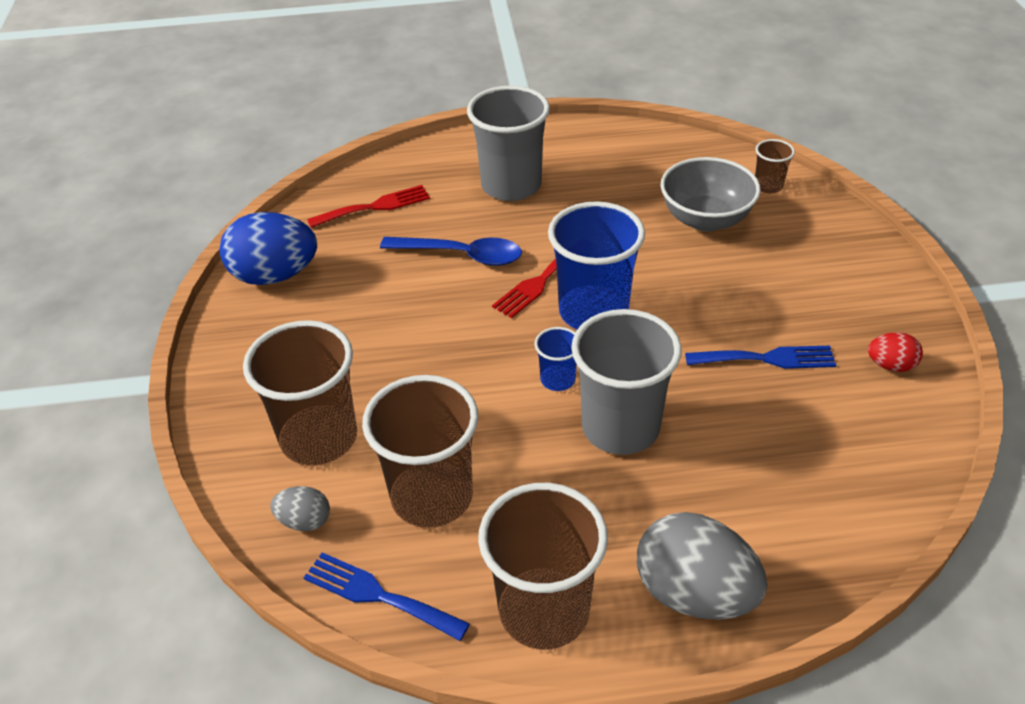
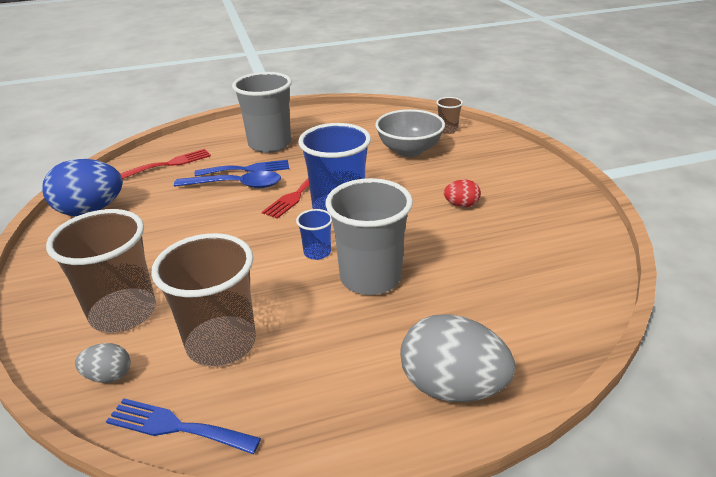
camera: 10 degrees left, 10 degrees down
brown cup [478,483,608,649] -> none
blue fork [685,346,836,369] -> blue fork moved to [195,160,289,177]
red egg [868,332,923,372] -> red egg moved to [444,179,481,207]

